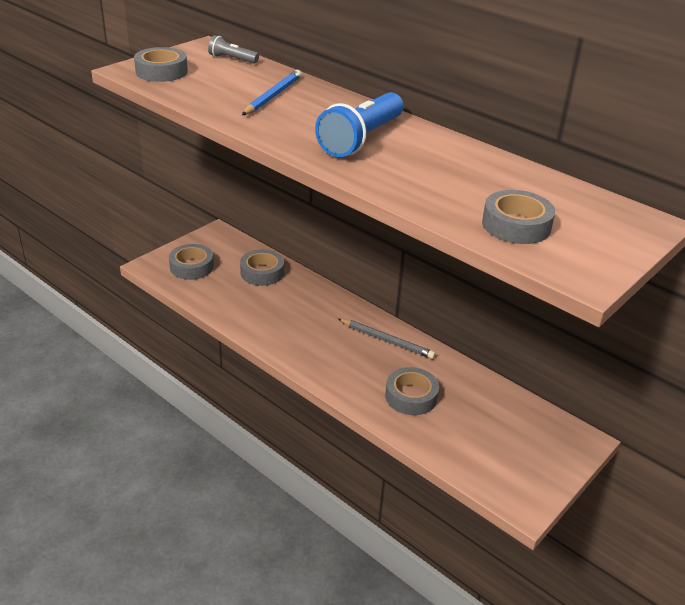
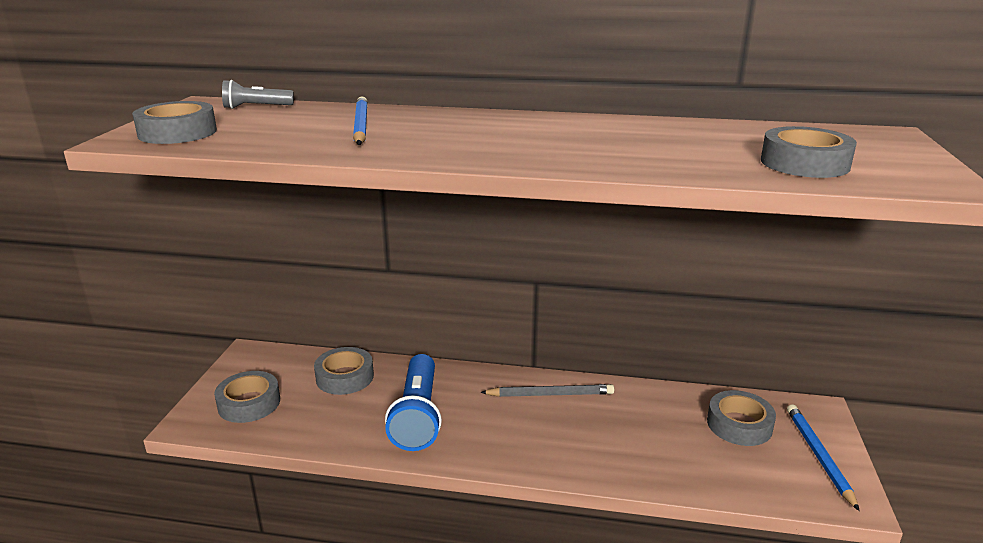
camera: 30 degrees left, 10 degrees down
blue flashlight [315,92,403,157] -> blue flashlight moved to [385,354,442,451]
grey tape [385,367,439,415] -> grey tape moved to [707,390,776,446]
none -> blue pencil [787,404,859,511]

